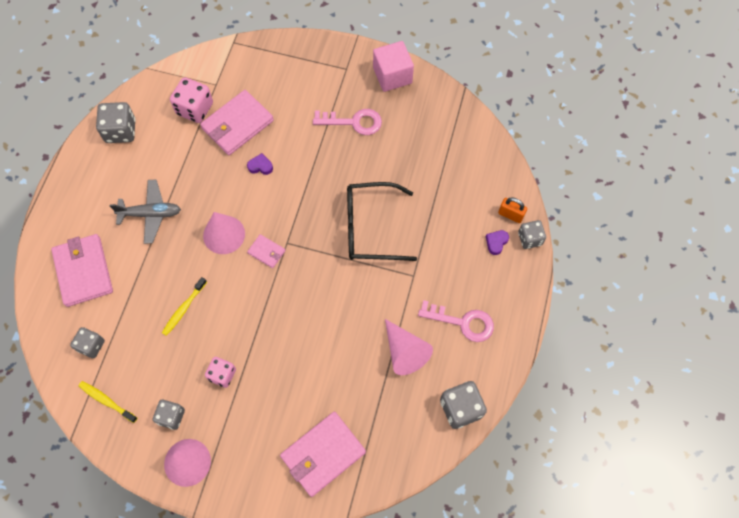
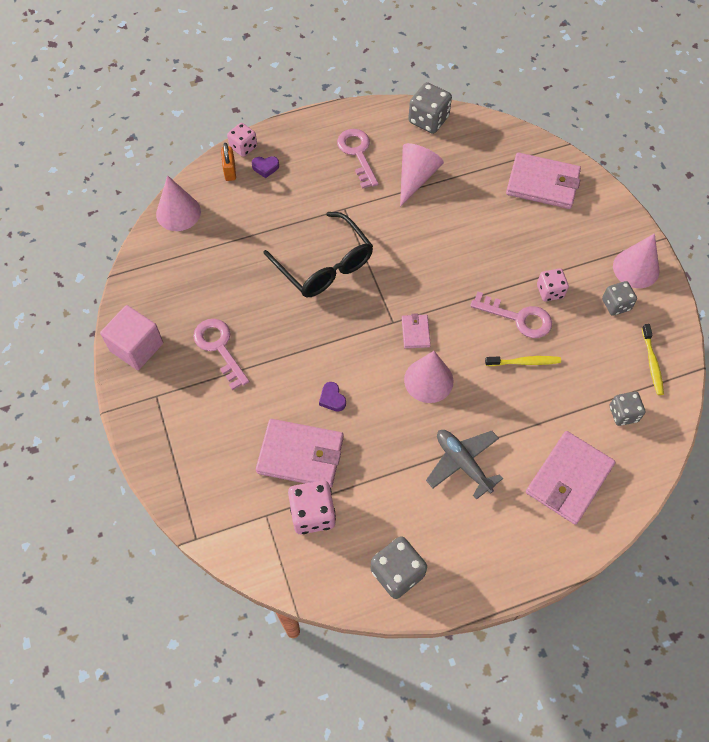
camera: 125 degrees left, 5 degrees down
grey dice [518,220,546,249] -> pink dice [227,123,257,157]
none -> pink cone [156,175,201,231]
none -> pink key [470,292,552,338]

